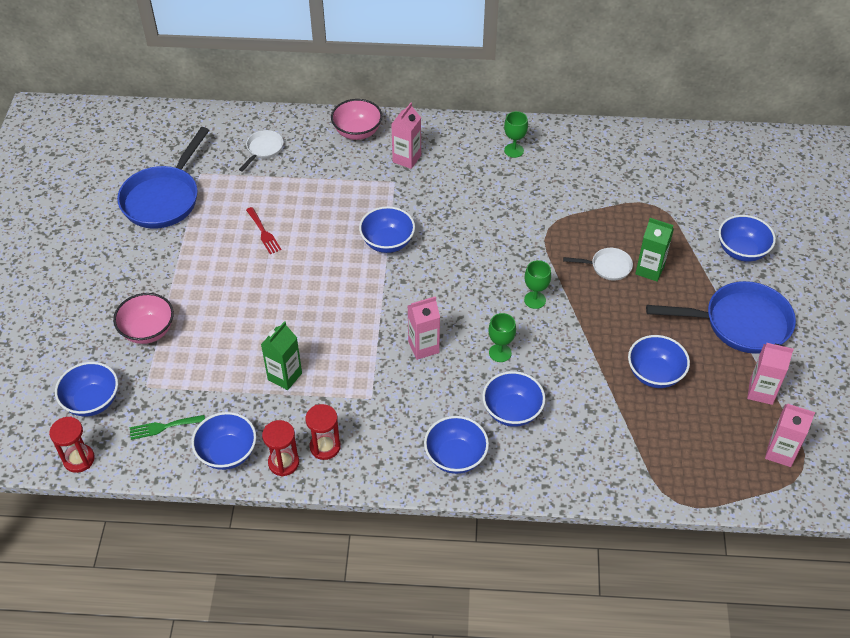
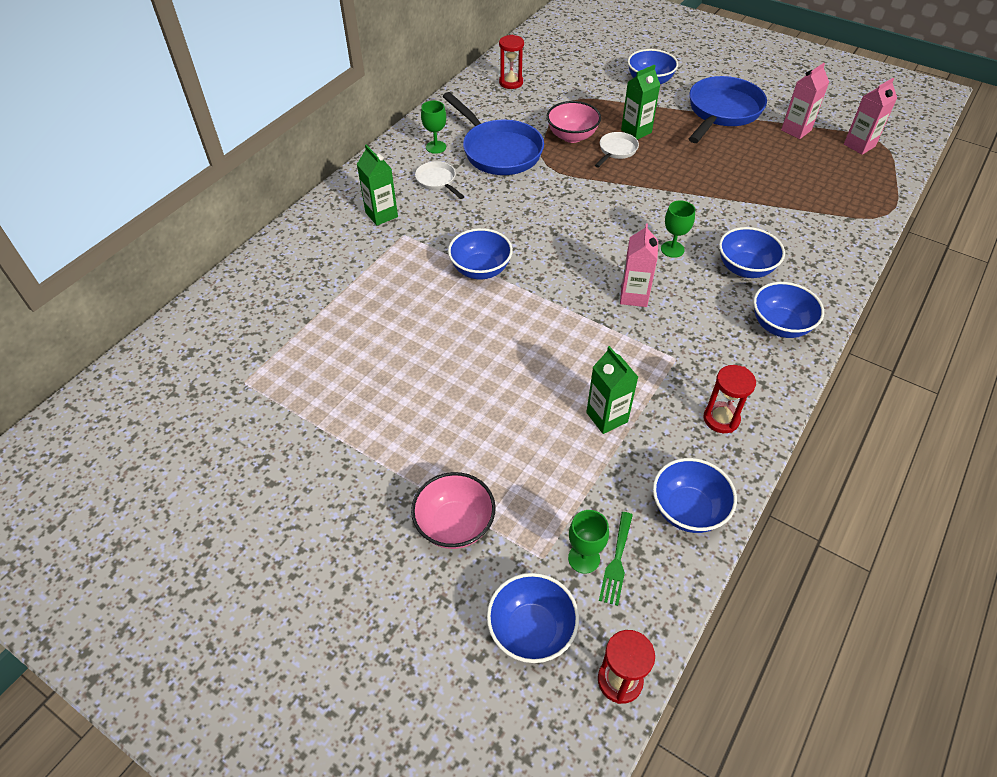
camera: 60 degrees left, 0 degrees up
blue pan [117,127,209,229] -> blue pan moved to [442,92,544,175]
white pan [239,130,283,171] -> white pan moved to [415,161,465,199]
red fork [246,207,282,254] -> none
red hourglass [262,420,299,477] -> red hourglass moved to [499,35,524,89]
pink bowl [331,99,382,140] -> pink bowl moved to [547,101,601,143]
pink carton [391,103,421,169] -> green carton [357,144,398,226]
green goblet [524,260,551,309] -> green goblet moved to [568,510,609,574]
blue bowl [628,335,690,388] -> none

